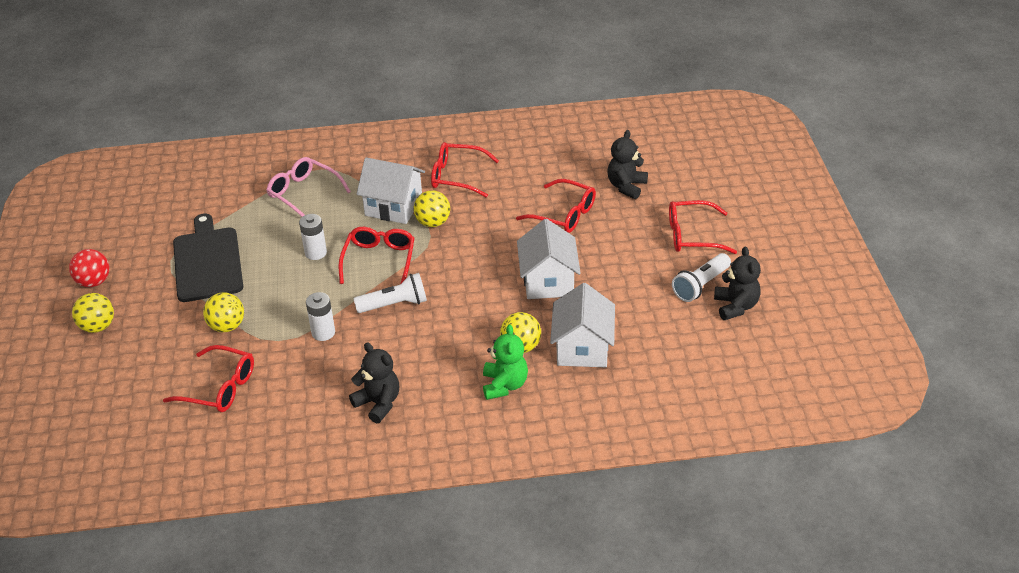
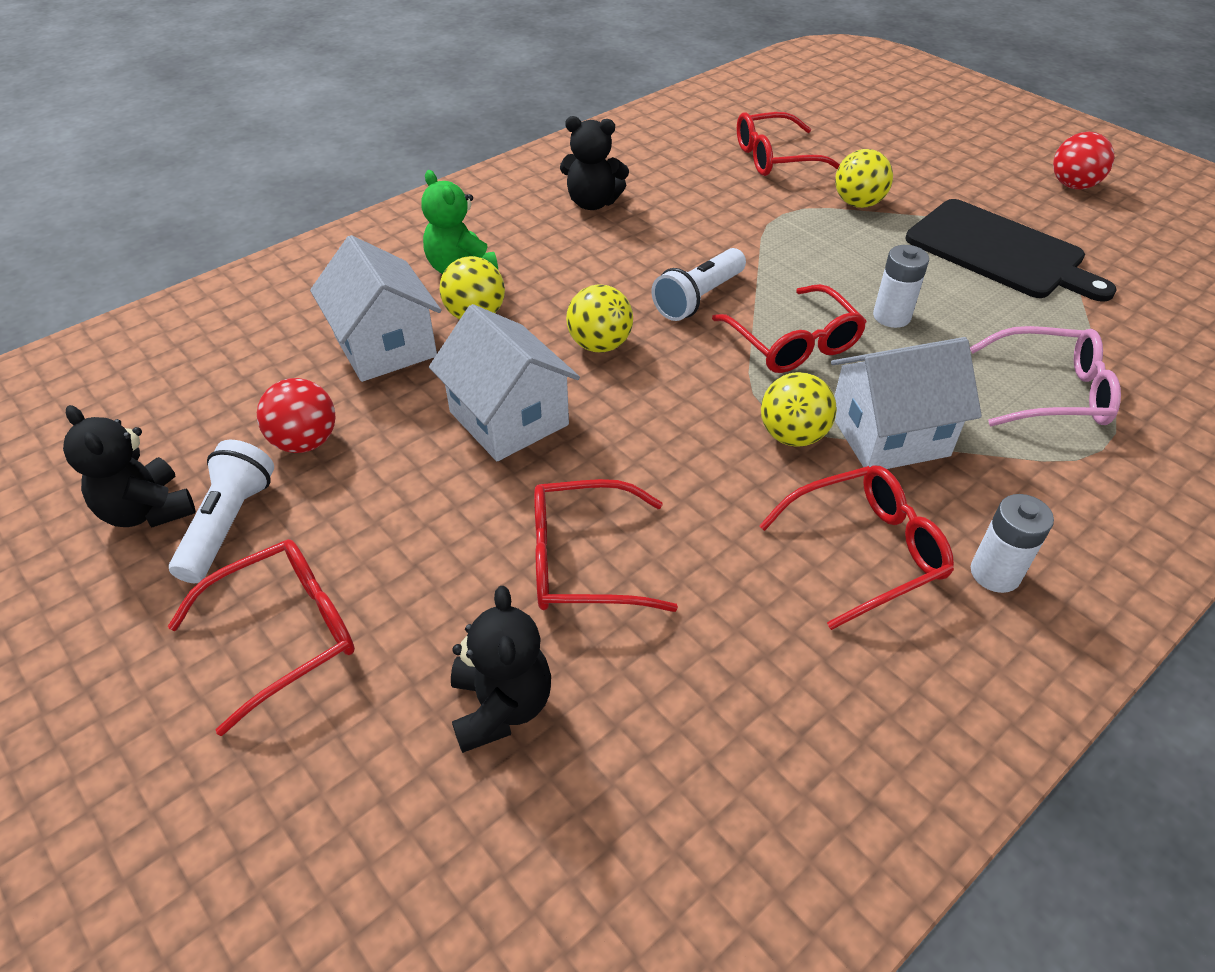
camera: 145 degrees right, 5 degrees up
yellow ball [72,293,114,333] -> yellow ball moved to [566,285,633,353]
white battery [306,292,335,341] -> white battery moved to [971,494,1054,593]
none -> red ball [257,378,335,453]

